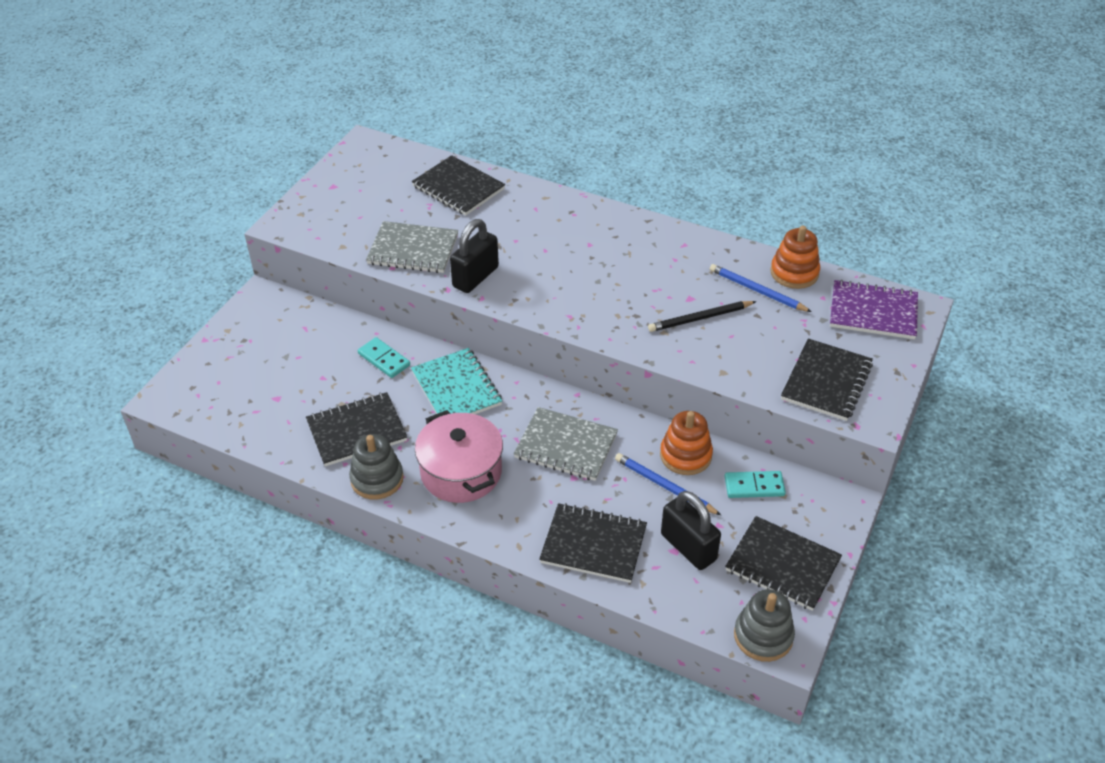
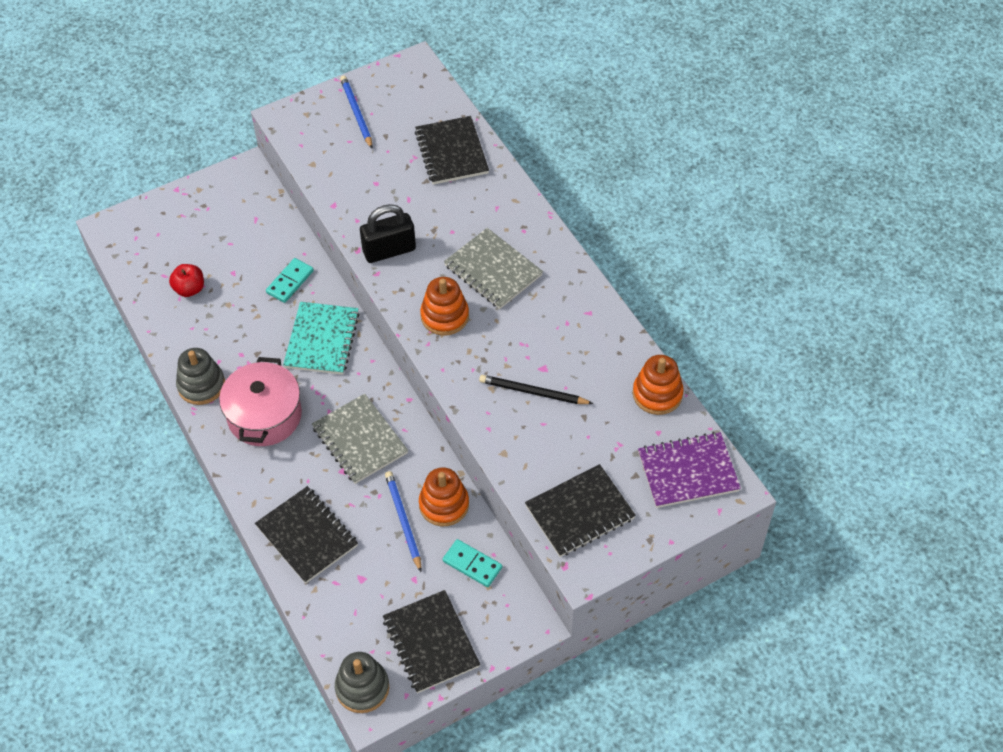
camera: 35 degrees right, 10 degrees up
black notebook [306,392,407,466] -> none
turquoise domino [358,337,410,378] -> turquoise domino turned 45 degrees clockwise [266,258,314,303]
grey notebook [366,221,458,273] -> grey notebook moved to [444,228,543,309]
black padlock [661,491,721,570] -> none
blue pencil [710,264,812,312] -> blue pencil moved to [340,76,372,149]
purple notebook [830,280,918,339] -> purple notebook turned 60 degrees counterclockwise [638,432,741,508]
none -> red apple [169,264,204,297]
none -> orange stacking toy [420,277,469,336]

